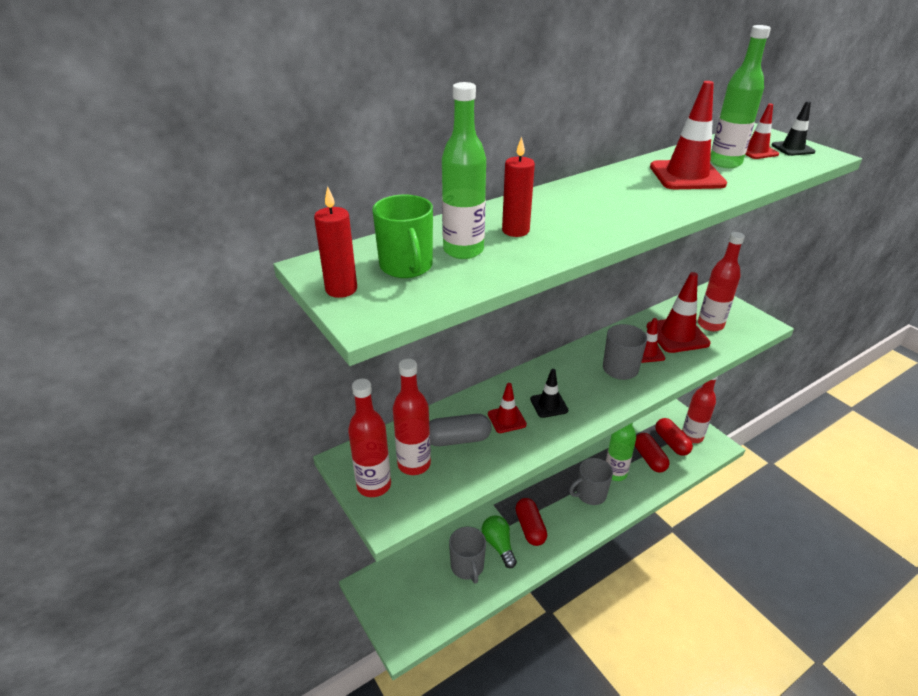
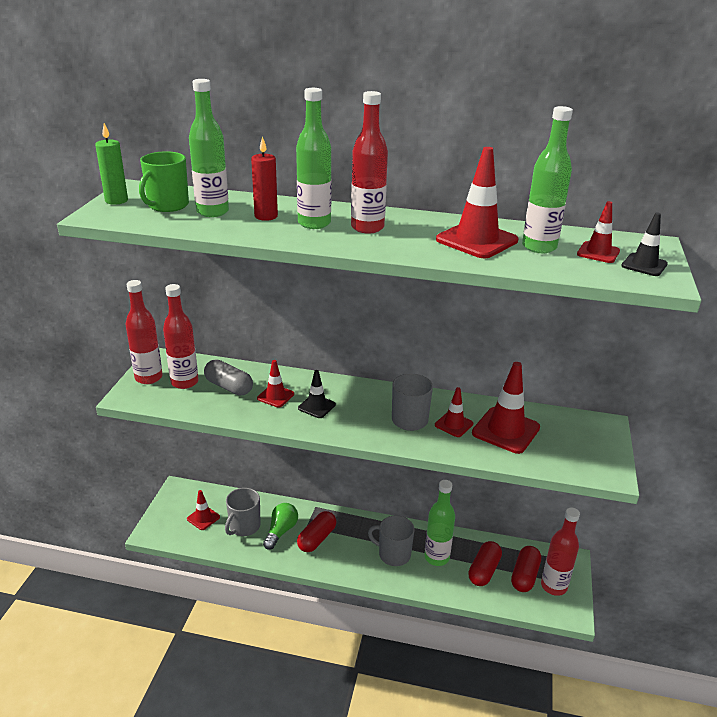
camera: 45 degrees right, 5 degrees down
red candle [314,186,357,298] -> green candle [95,123,128,205]
red bottle [698,232,745,331] -> red bottle moved to [351,91,388,234]
none -> red traffic cone [187,490,220,530]
none -> green bottle [296,88,331,229]

